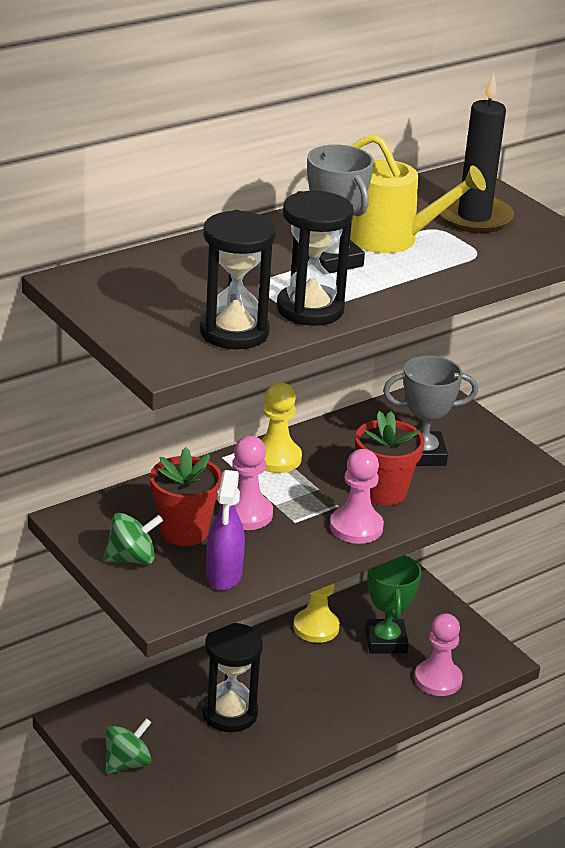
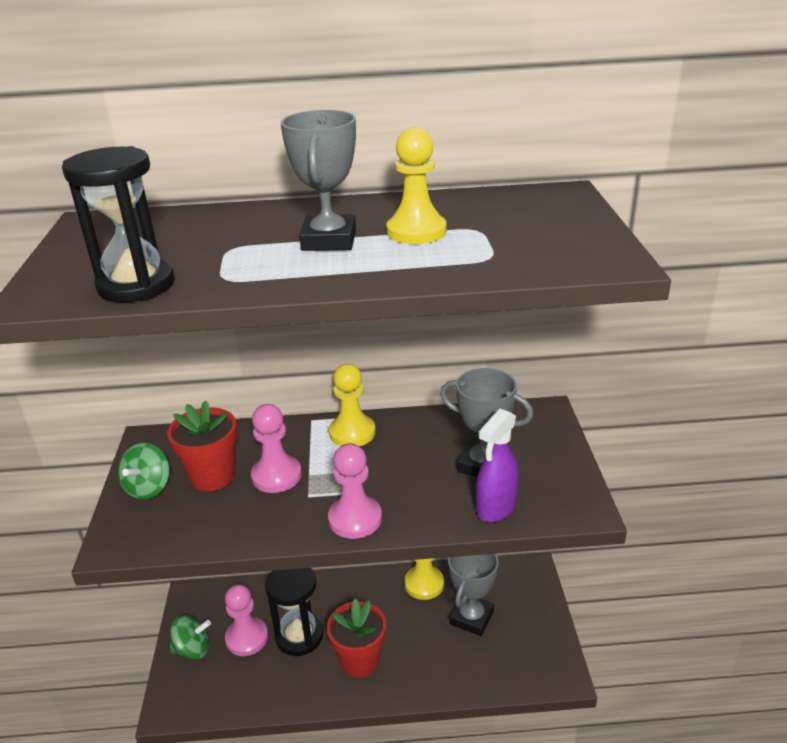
camera: 35 degrees right, 0 degrees up
green spinning top [103,513,163,565] -> green spinning top turned 90 degrees clockwise [118,443,170,499]
purple spray bottle [206,470,245,590] -> purple spray bottle moved to [476,409,519,523]
black hourglass [277,191,353,326] -> none
yellow watering can [350,134,486,253] -> yellow pawn [386,127,447,244]
red flower pot [355,411,425,506] -> red flower pot moved to [327,599,386,678]
green trophy [365,555,422,653] -> grey trophy [448,554,498,636]
pink pawn [415,614,463,696] -> pink pawn moved to [225,584,268,656]
black candle [440,72,514,233] -> none

